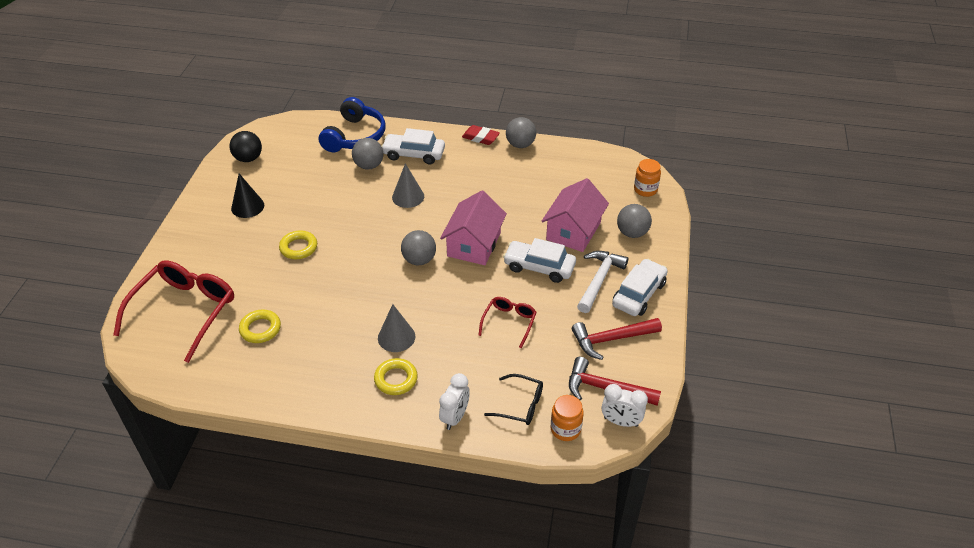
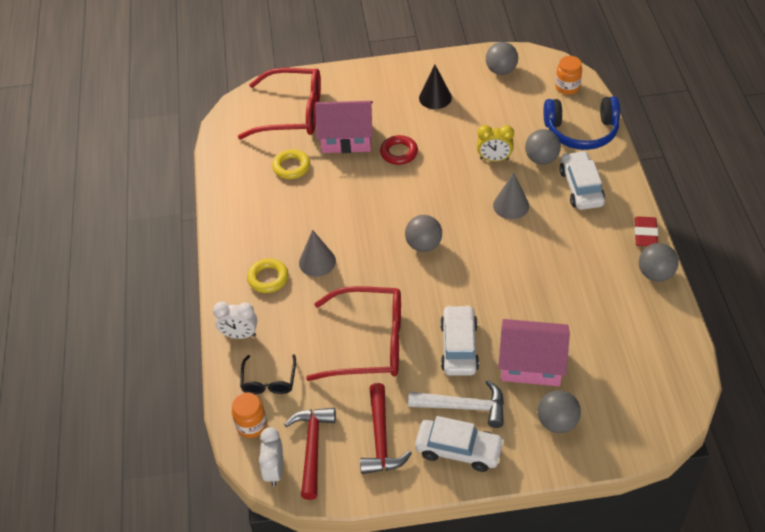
camera: 75 degrees right, 5 degrees up
black ball [230,131,262,162] -> grey ball [486,42,518,75]
yellow ring [279,230,317,259] -> red ring [380,135,418,165]
pink house [440,190,507,265] -> pink house moved to [315,101,373,153]
red glasses [478,297,537,348] -> red glasses [306,286,401,381], size x1.97
red hammer [572,318,662,360] -> red hammer turned 150 degrees counterclockwise [360,383,412,474]
orange jar [634,159,661,197] -> orange jar moved to [555,56,582,95]
none -> yellow clock [477,125,514,162]

